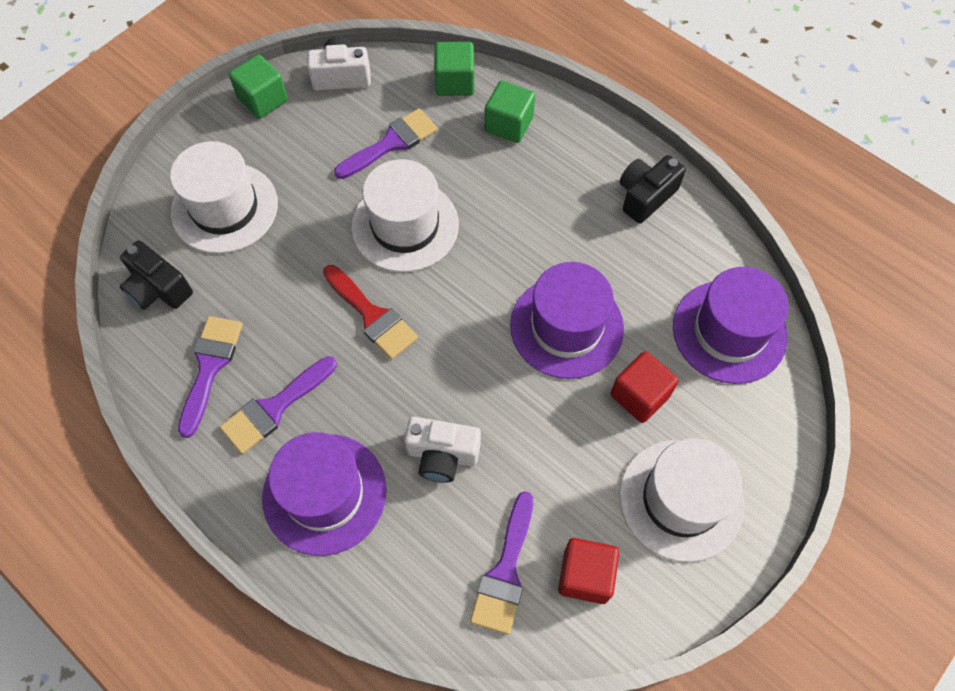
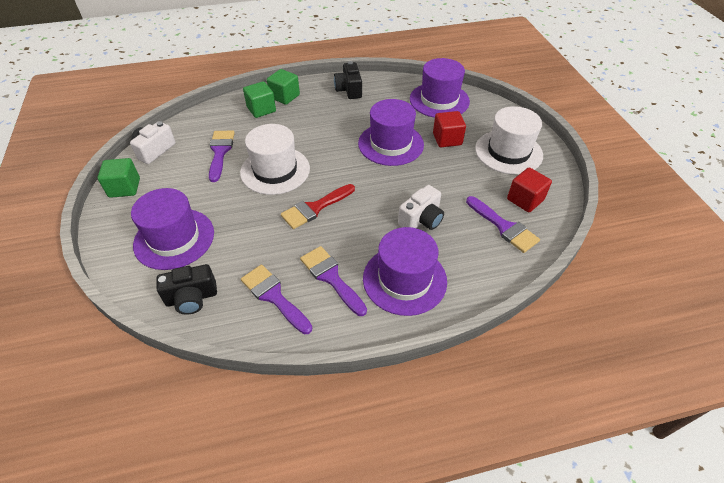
camera: 55 degrees left, 15 degrees down
white hat [170,141,278,254] -> purple hat [131,188,214,270]
purple brush [220,356,337,454] -> purple brush turned 150 degrees clockwise [300,246,367,316]
red brush [323,265,418,360] -> red brush turned 150 degrees clockwise [281,184,355,229]
green cube [434,42,474,96] -> green cube moved to [267,69,300,105]

